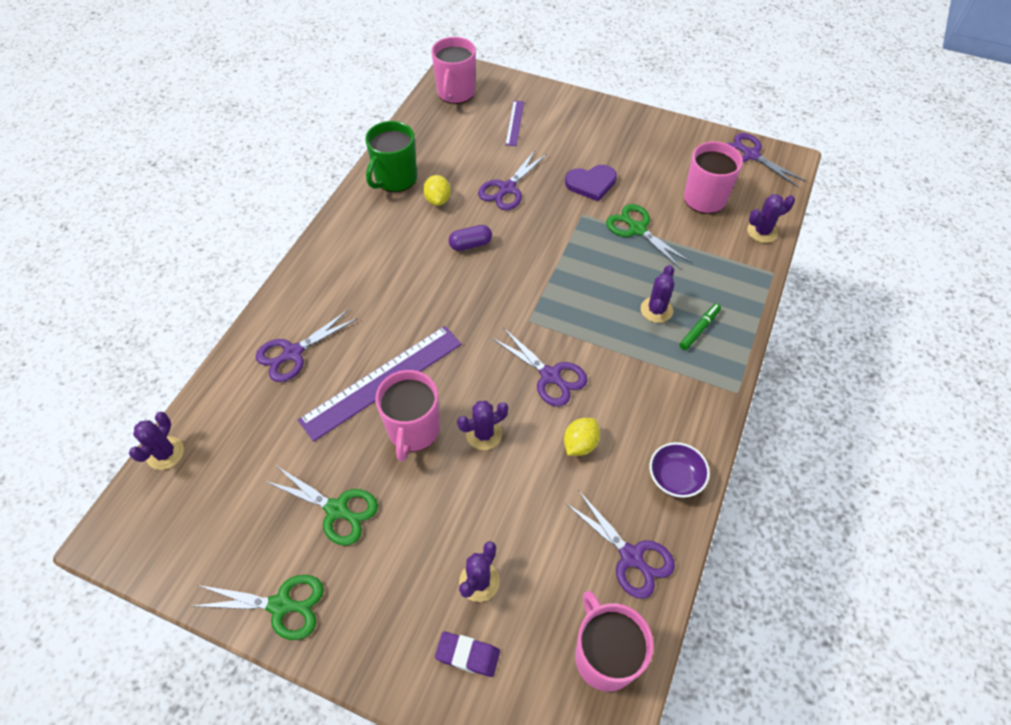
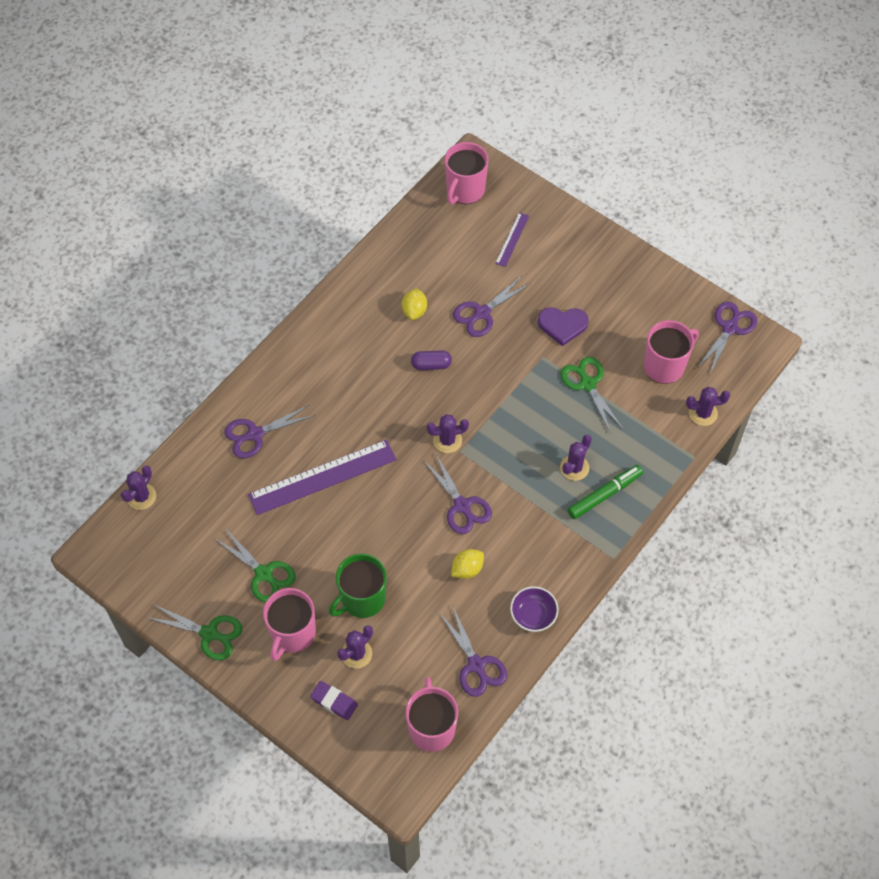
camera: 15 degrees right, 5 degrees up
green mug [365,121,417,192] -> green mug moved to [329,554,387,618]
pink mug [375,370,440,461] -> pink mug moved to [263,588,316,661]
purple cactus [457,401,508,450] -> purple cactus moved to [427,414,469,453]
green marker [679,304,721,350] -> green marker [568,465,643,519], size x1.52
purple scissors [726,133,806,188] -> purple scissors turned 60 degrees clockwise [698,302,757,373]

